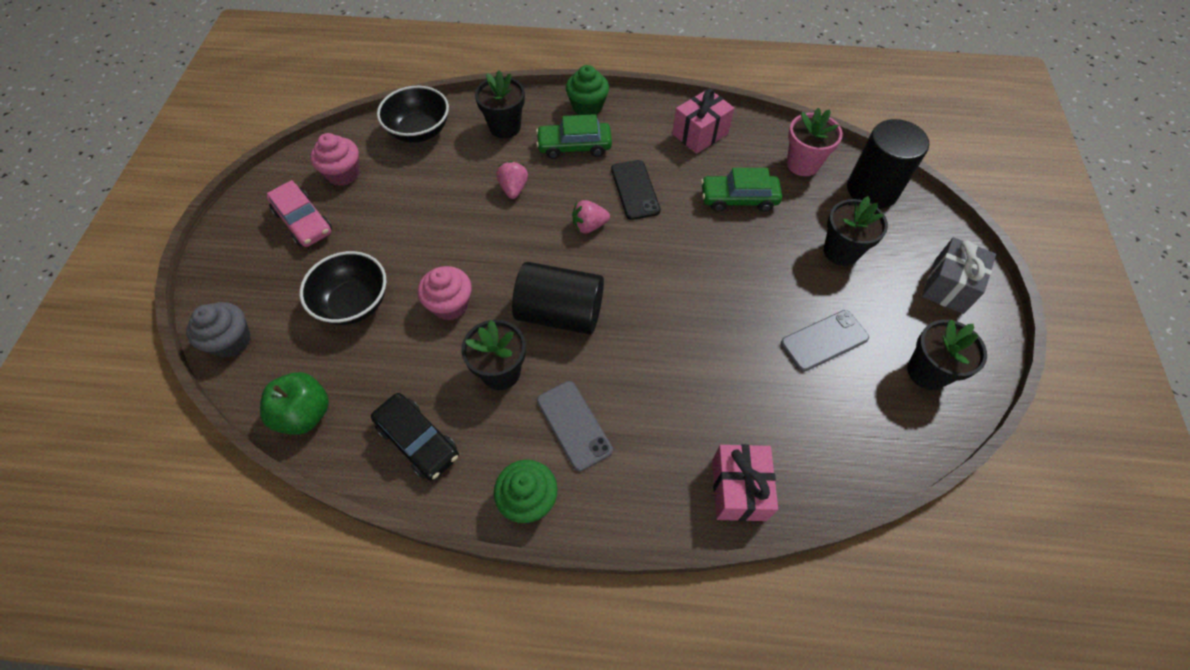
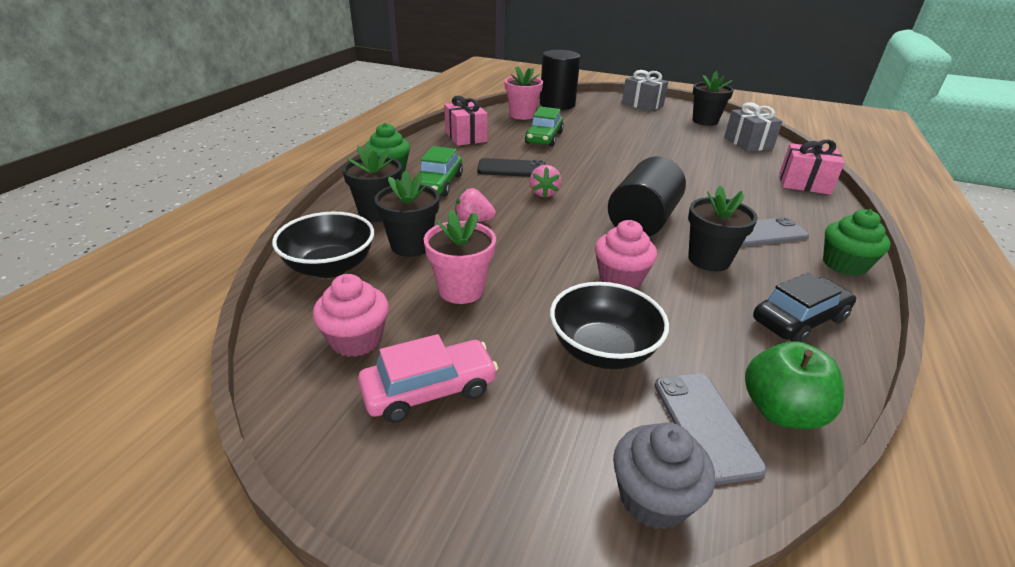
camera: 75 degrees left, 25 degrees down
grey phone [781,310,869,372] -> grey phone moved to [655,373,767,485]
black flower pot [824,196,888,266] -> black flower pot moved to [375,170,439,257]
none -> pink flower pot [424,210,496,304]
none -> grey gift [724,103,783,151]

